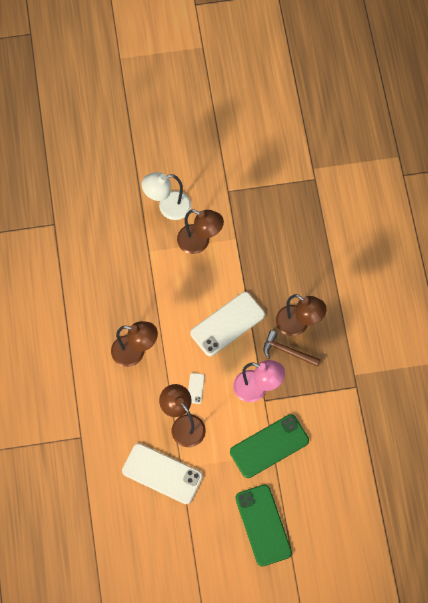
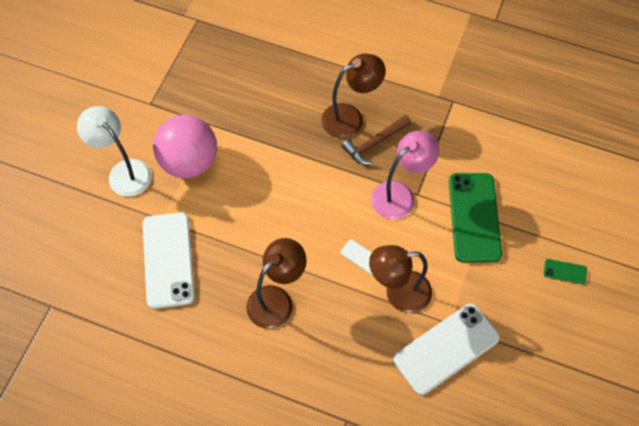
camera: 60 degrees left, 5 degrees down
white lamp [142,172,191,220] -> white lamp turned 120 degrees clockwise [77,106,152,197]
brown lamp [177,209,224,254] -> pink ball [153,115,217,178]
white phone [190,292,265,356] -> white phone moved to [143,212,195,309]
green phone [235,485,292,566] -> green phone [544,259,587,284], size x0.42

